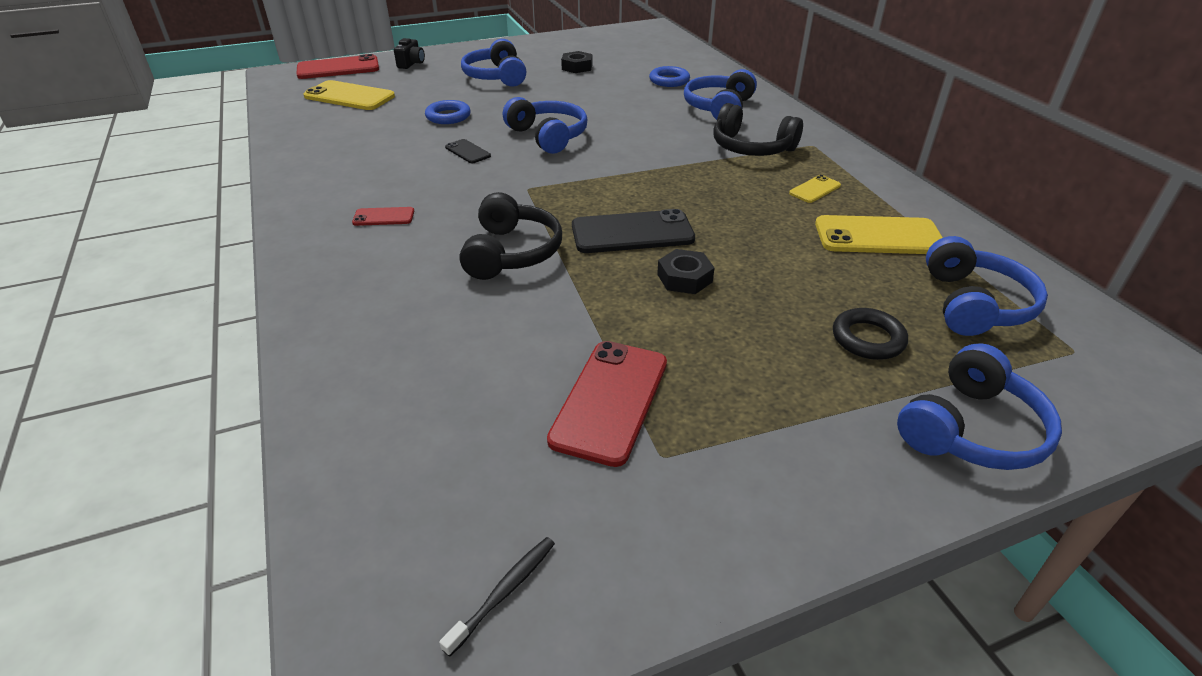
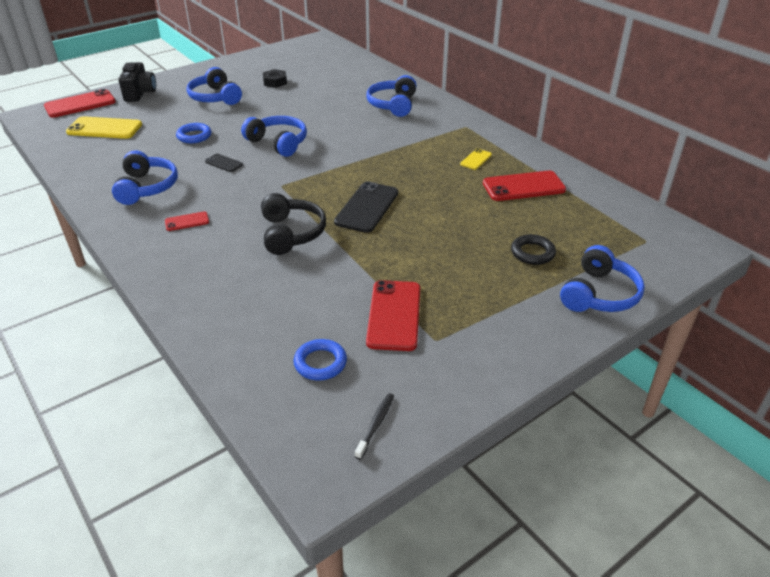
camera: 15 degrees left, 0 degrees up
black camera [394,38,425,69] -> black camera [118,62,156,102], size x1.58
black phone [572,209,695,253] -> black phone turned 45 degrees counterclockwise [334,181,398,233]
blue ring [649,66,690,87] -> blue ring moved to [293,339,347,380]
black nut [657,249,714,294] -> none
black headphones [714,103,803,156] -> none
yellow phone [815,215,943,254] -> red phone [483,171,566,201]
blue headphones [926,236,1048,336] -> blue headphones moved to [112,150,178,205]

